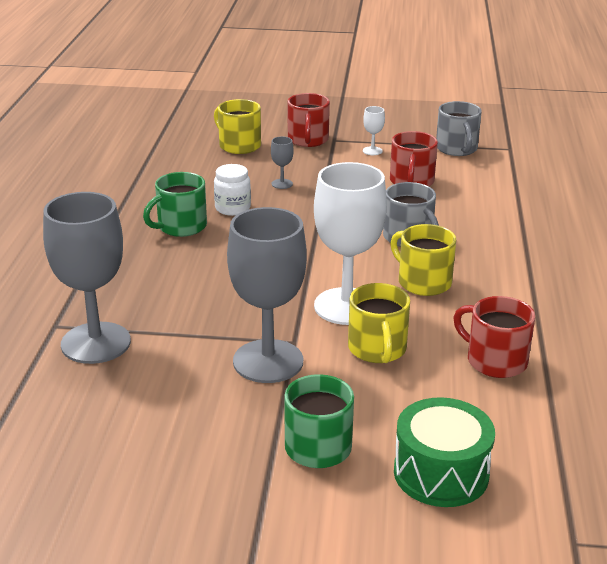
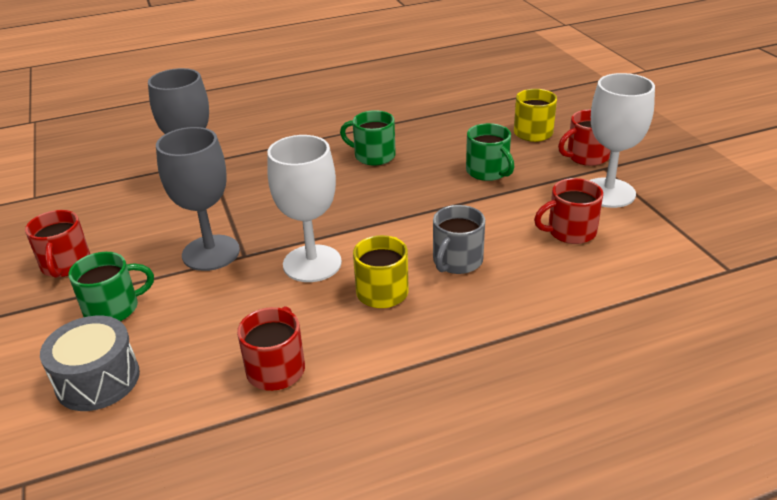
camera: 65 degrees right, 5 degrees up
white jar [214,164,251,216] -> none
grey goblet [271,136,294,189] -> green mug [466,123,514,181]
yellow mug [348,283,410,363] -> none
white goblet [363,106,385,155] -> white goblet [589,73,655,208], size x2.48
green drum [394,397,495,507] -> grey drum [40,316,140,411]
grey mug [436,101,482,156] -> none
none -> red mug [25,210,90,278]

